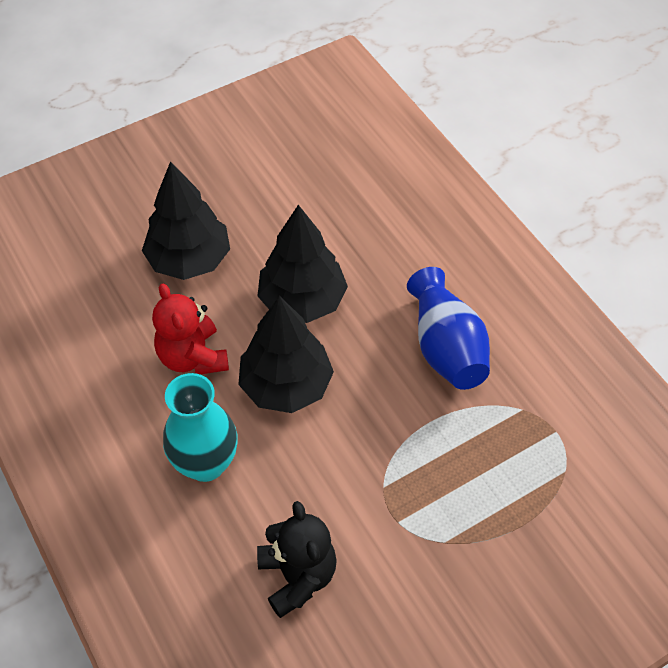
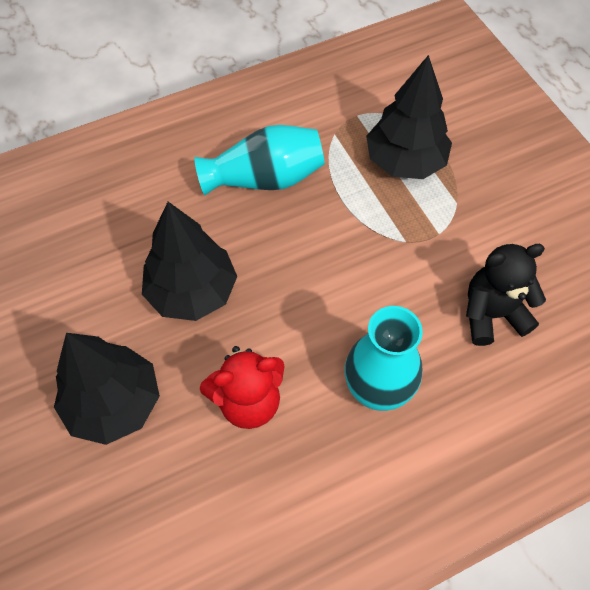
camera: 85 degrees left, 5 degrees up
black tree [238,296,334,413] -> black tree moved to [366,55,452,179]
blue vase [407,267,490,390] -> turquoise vase [194,125,325,195]

